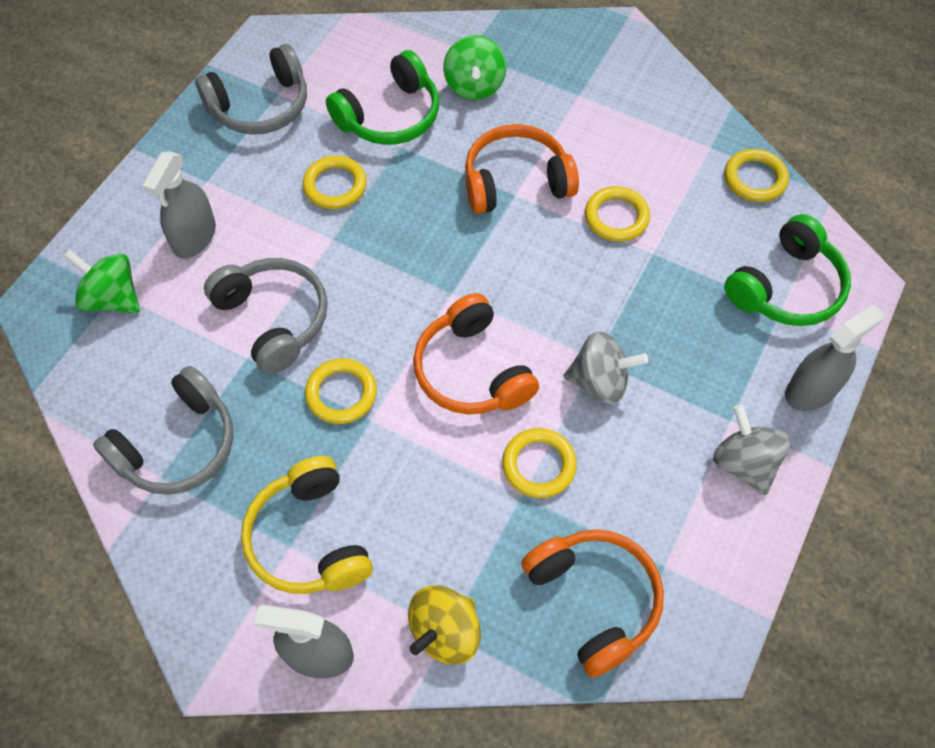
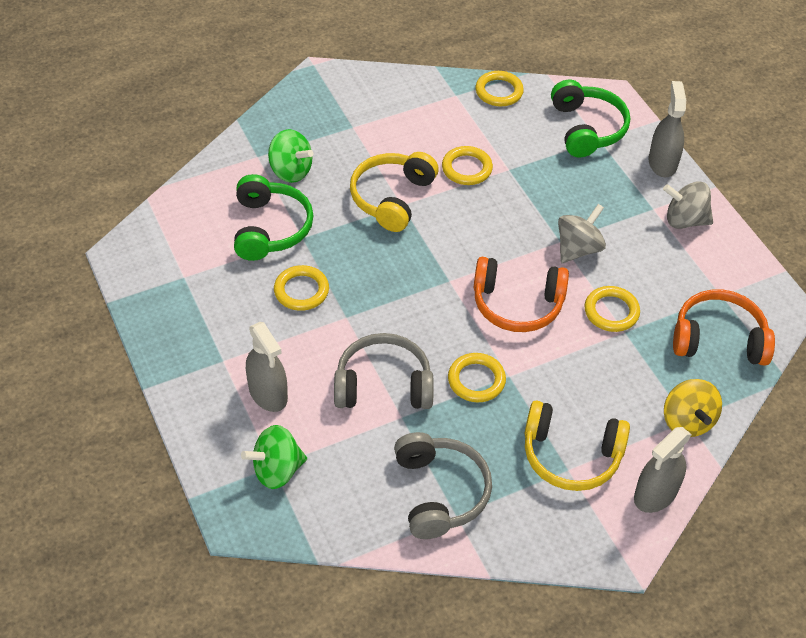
camera: 55 degrees left, 10 degrees down
grey headphones [195,44,307,135] -> none
orange headphones [465,124,579,214] -> yellow headphones [350,152,439,232]

